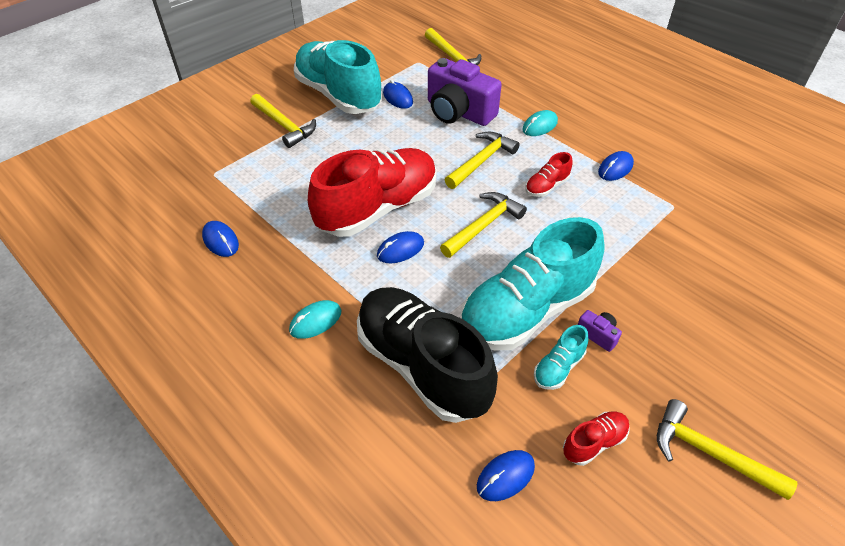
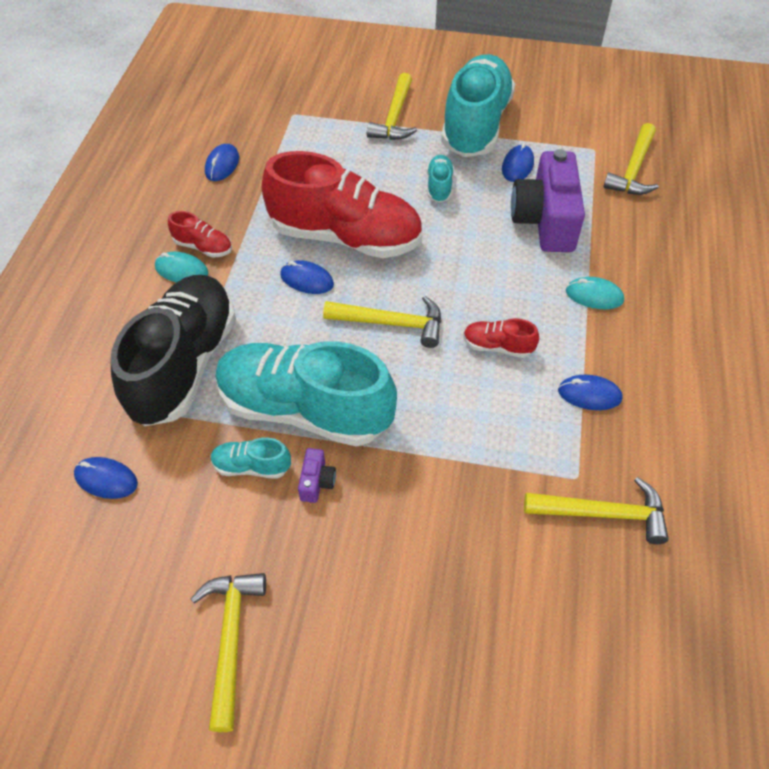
camera: 55 degrees right, 5 degrees up
yellow hammer [445,131,520,189] -> yellow hammer moved to [524,477,669,544]
red shoe [563,412,630,466] -> red shoe moved to [168,211,232,258]
none -> turquoise shoe [427,155,454,203]

